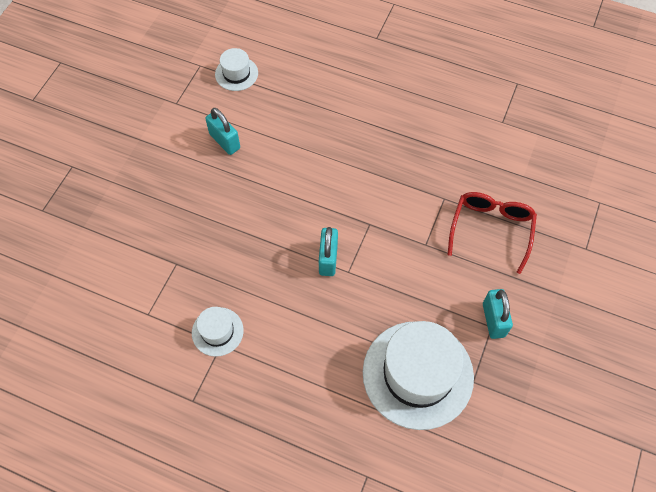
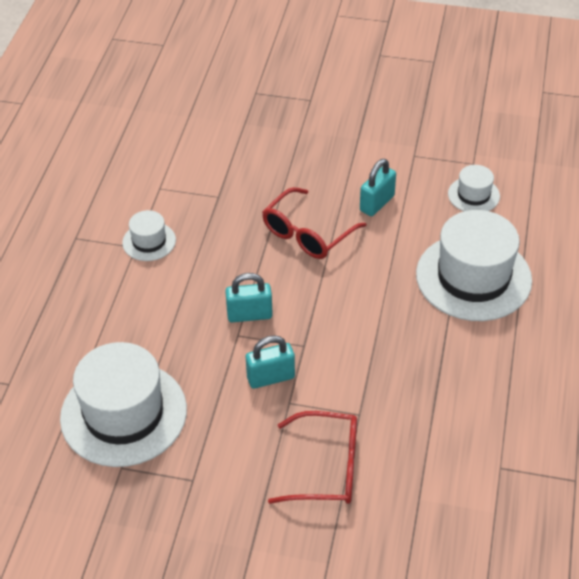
camera: 80 degrees right, 15 degrees down
turquoise padlock [483,289,513,339] -> turquoise padlock moved to [246,335,295,389]
none -> red glasses [262,187,367,259]
none -> white hat [416,210,532,321]

